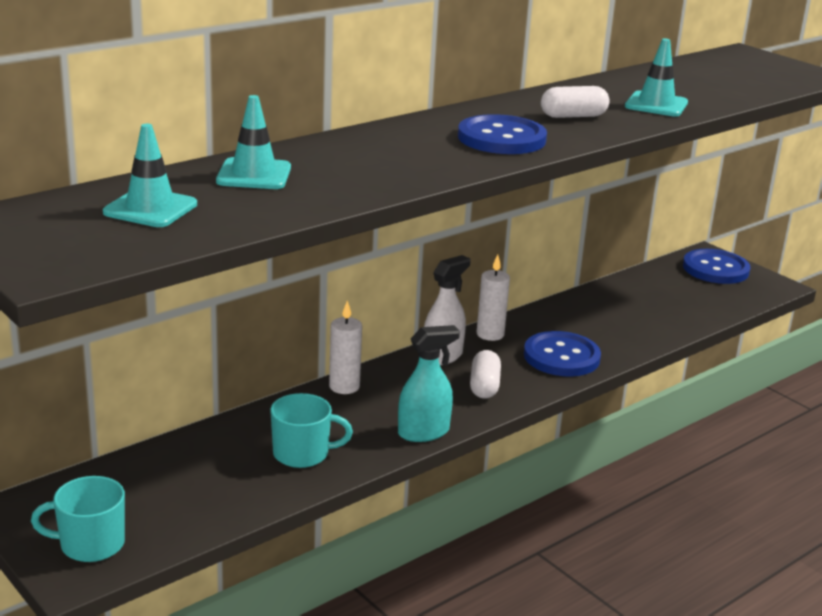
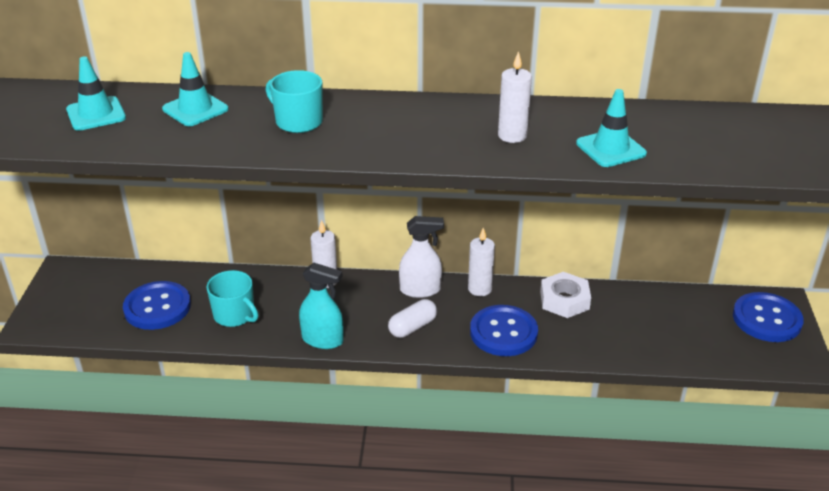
camera: 45 degrees right, 10 degrees up
turquoise mug [31,476,125,562] -> turquoise mug moved to [266,70,323,133]
blue button [458,114,547,154] -> blue button moved to [123,281,191,330]
white capsule [541,86,610,118] -> white candle [498,51,532,143]
none -> white nut [540,272,591,318]

